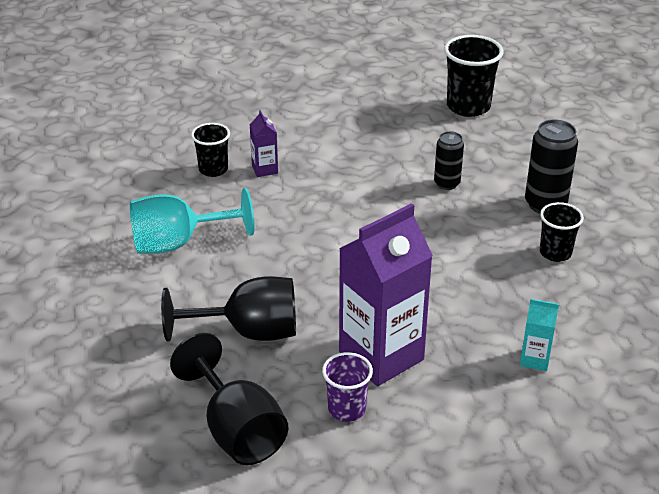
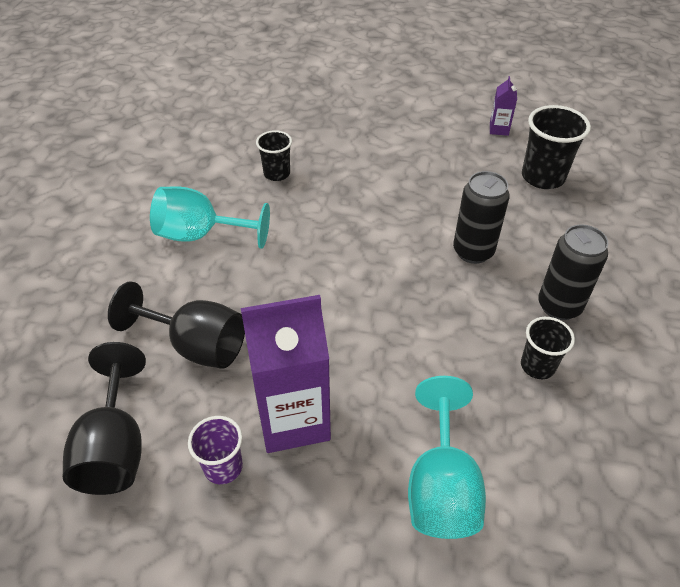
camera: 25 degrees right, 10 degrees up
purple carton [250,110,278,177] -> purple carton moved to [490,76,517,136]
black can [434,131,464,190] -> black can [453,171,510,264], size x1.57
turquoise carton [520,299,559,371] -> turquoise goblet [408,376,486,539]

